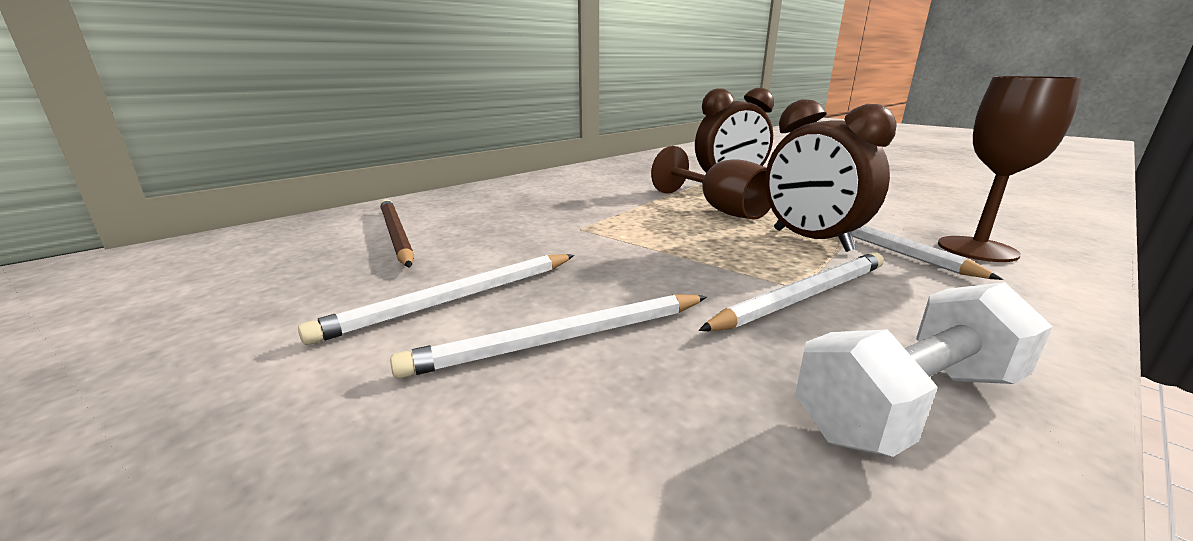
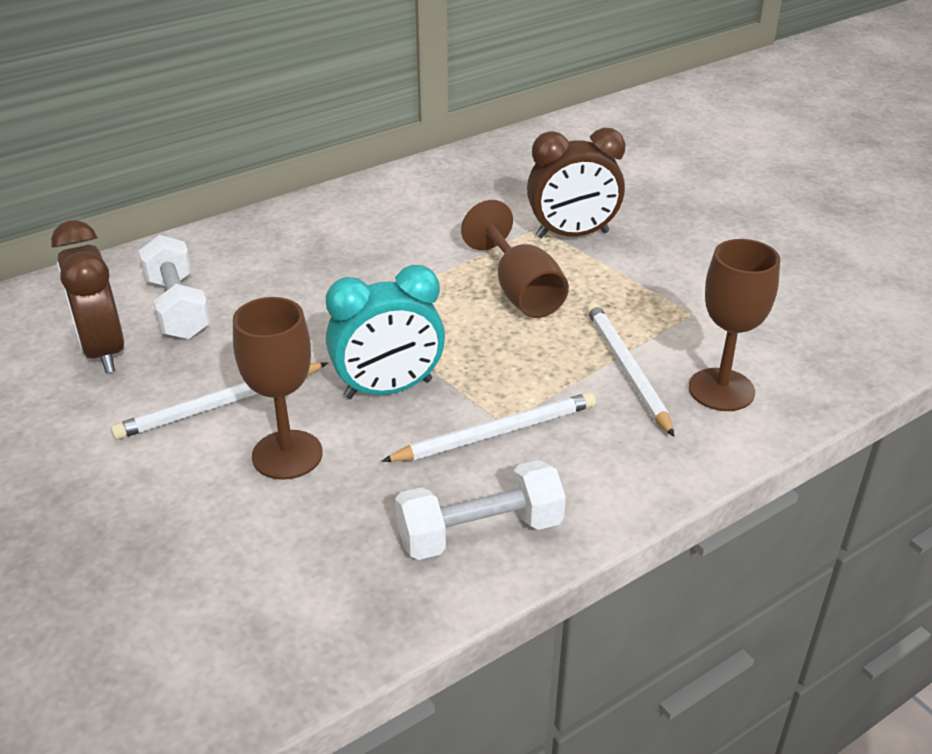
camera: 10 degrees right, 15 degrees up
brown pencil [380,199,414,268] -> white dumbbell [139,235,211,339]
white pencil [390,294,707,379] -> brown goblet [233,297,323,480]
brown clock [765,99,897,252] -> brown clock moved to [51,220,124,373]
none -> turquoise clock [326,265,445,399]

